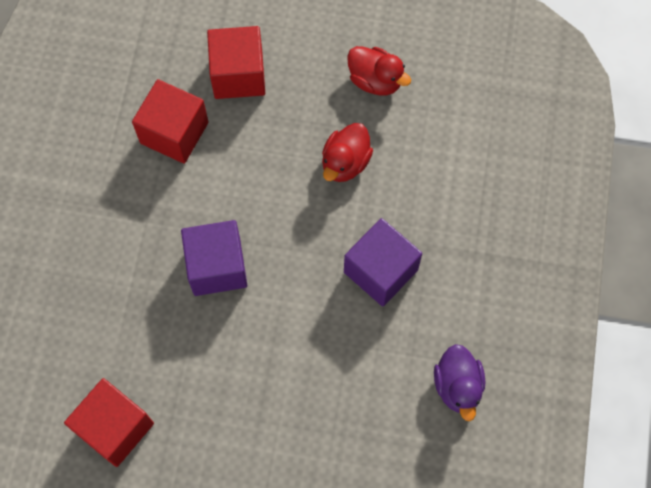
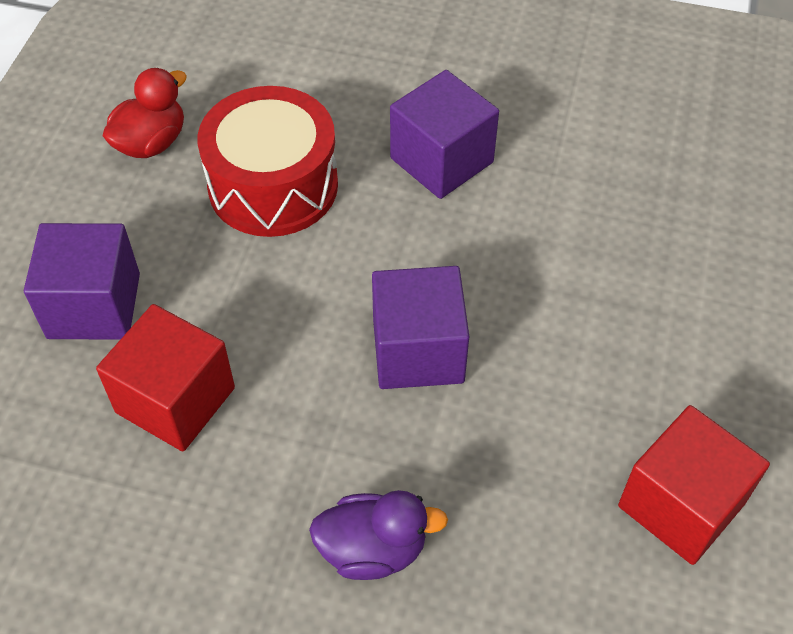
camera: 85 degrees left, 15 degrees down
red cube [207,26,265,99] -> purple cube [24,223,140,340]
red duck [322,123,373,182] -> red drum [198,86,338,237]
purple duck [434,344,485,421] -> purple duck moved to [309,490,448,580]

